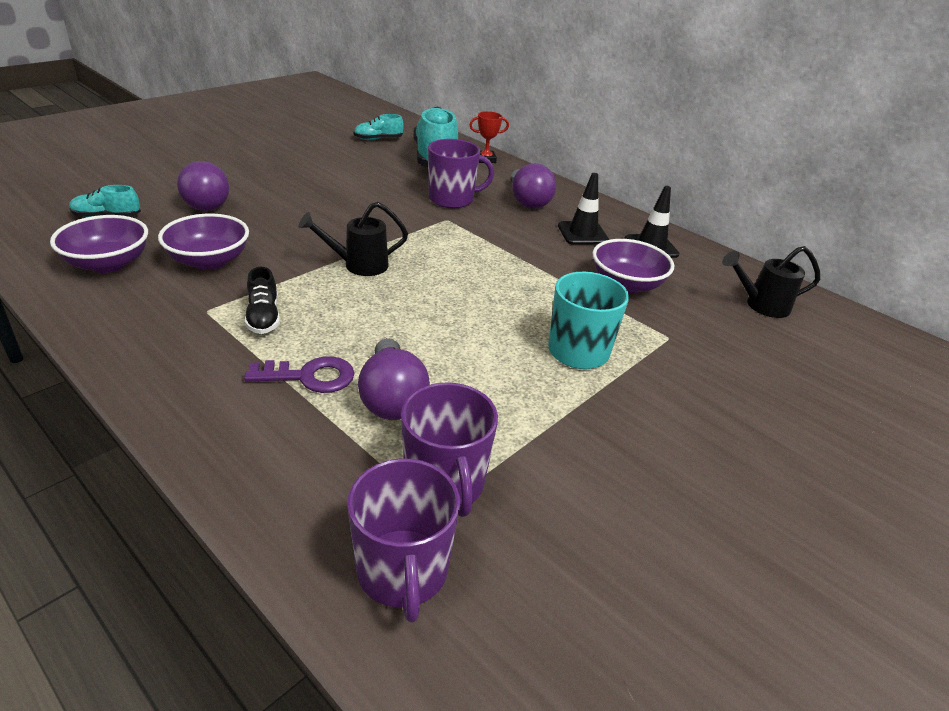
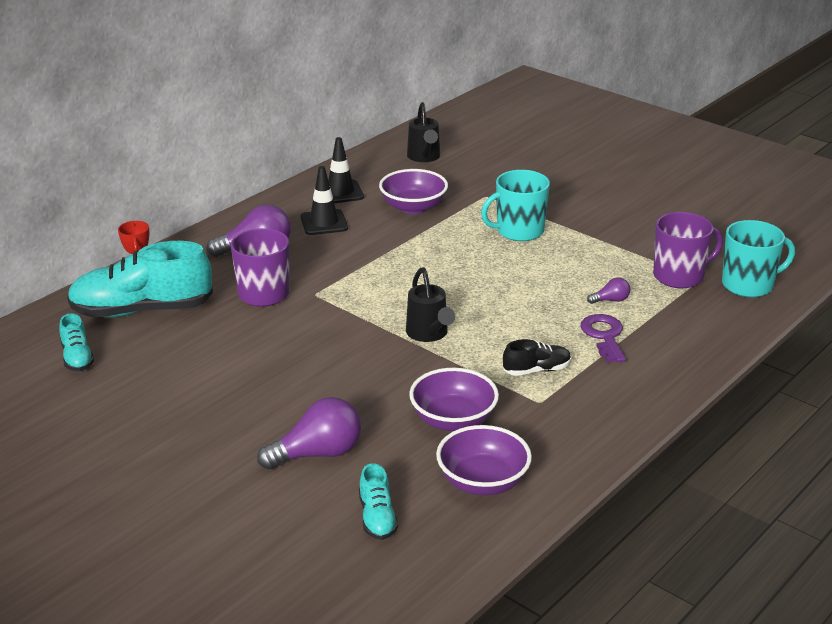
camera: 90 degrees left, 5 degrees down
purple mug [347,459,460,622] -> turquoise mug [722,220,795,297]
purple light bulb [358,338,430,420] -> purple light bulb [587,278,630,304], size x0.49

